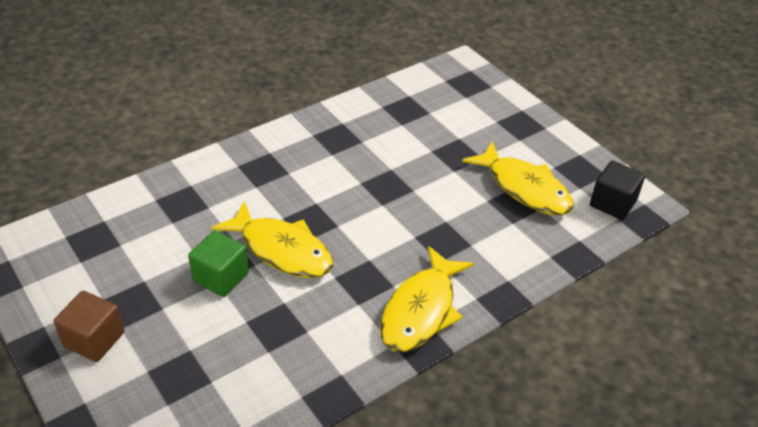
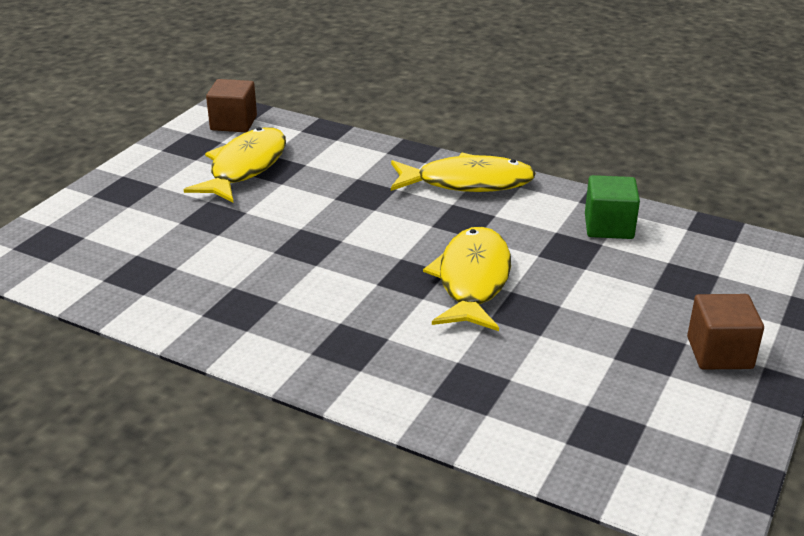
camera: 115 degrees left, 10 degrees down
green cube [188,230,249,297] -> green cube moved to [585,175,640,239]
black cube [590,160,645,220] -> brown cube [206,79,257,132]

